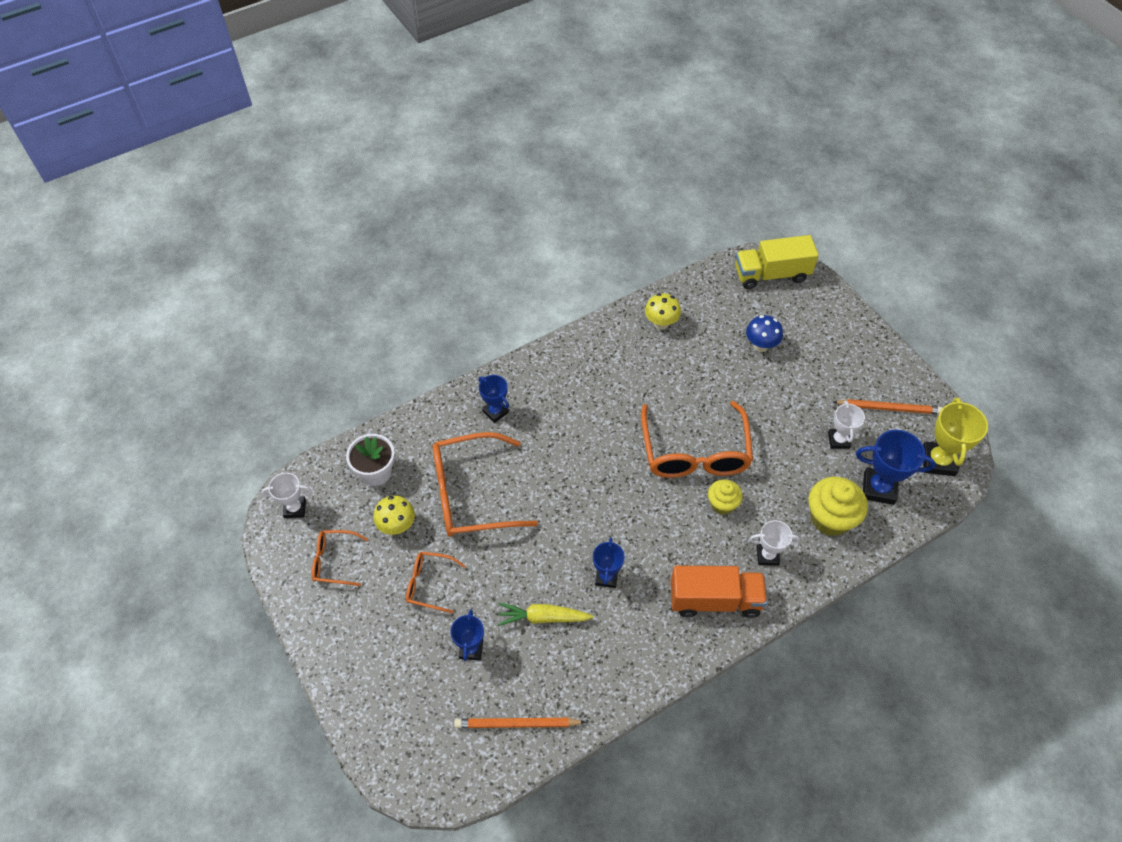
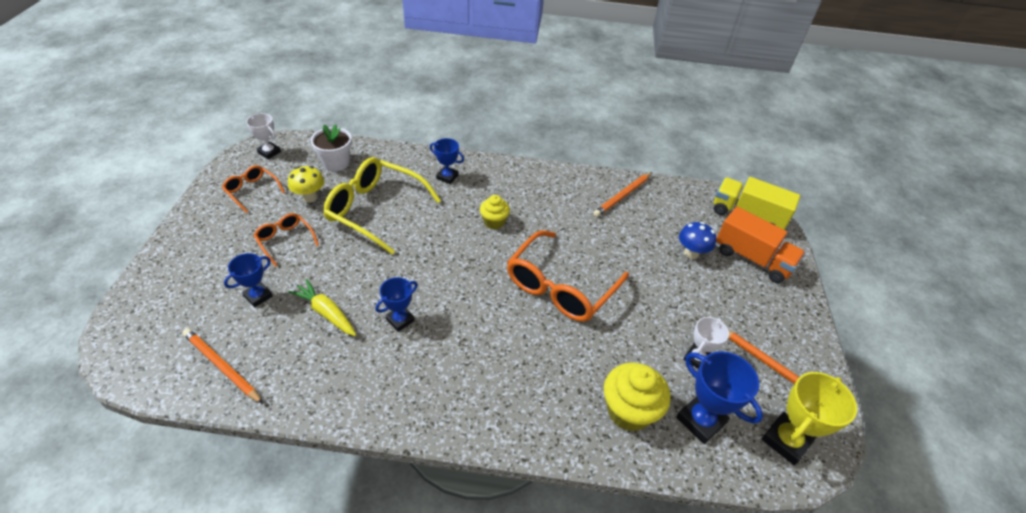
camera: 35 degrees right, 10 degrees down
orange glasses [433,432,538,537] -> yellow glasses [323,157,441,254]
blue trophy [479,375,509,423] -> blue trophy turned 60 degrees counterclockwise [430,138,464,184]
yellow mushroom [645,293,681,330] -> orange pencil [593,172,652,217]
orange truck [671,566,768,618] -> orange truck moved to [716,207,805,283]
yellow cupcake [708,479,743,515] -> yellow cupcake moved to [480,195,510,229]
white trophy [749,520,800,566] -> none

